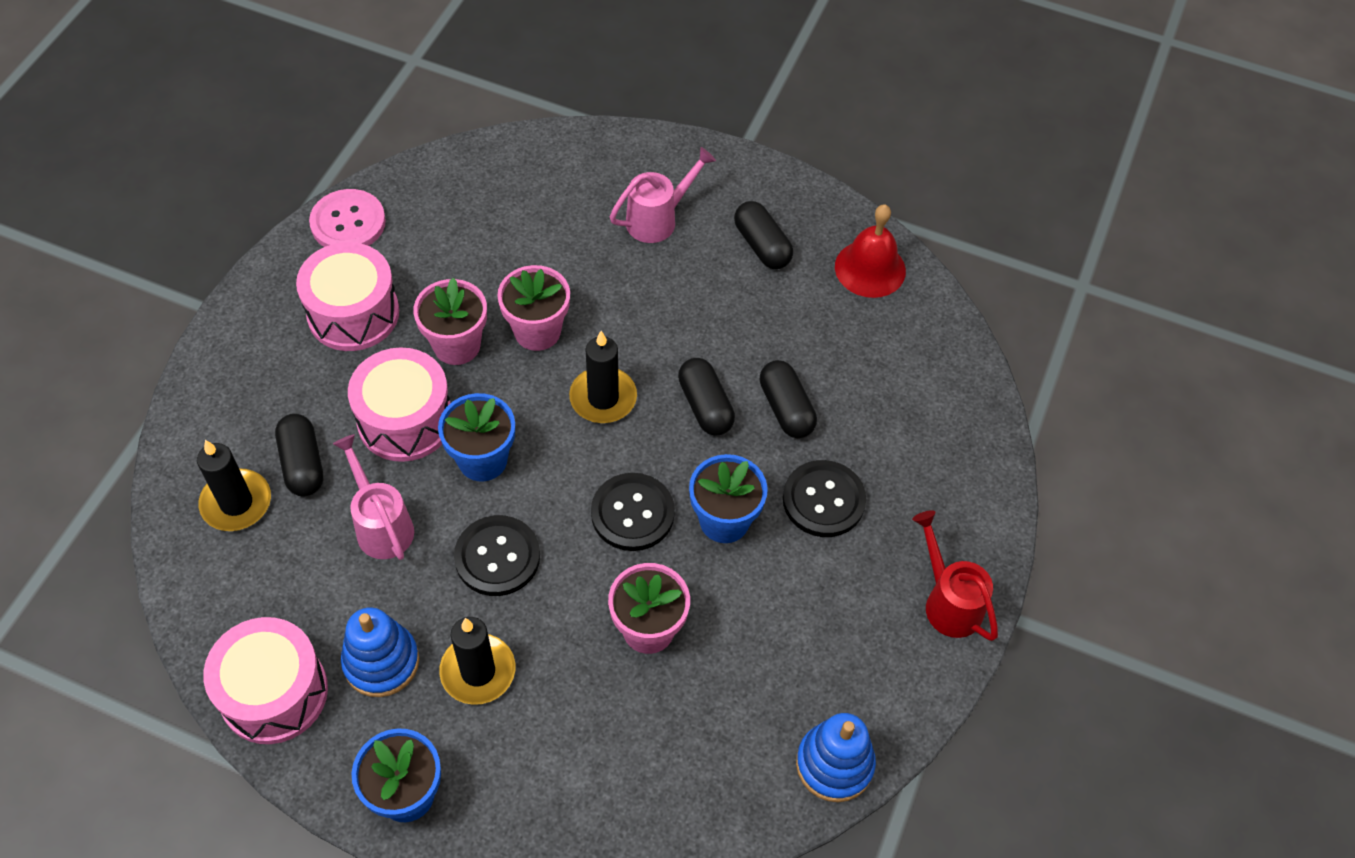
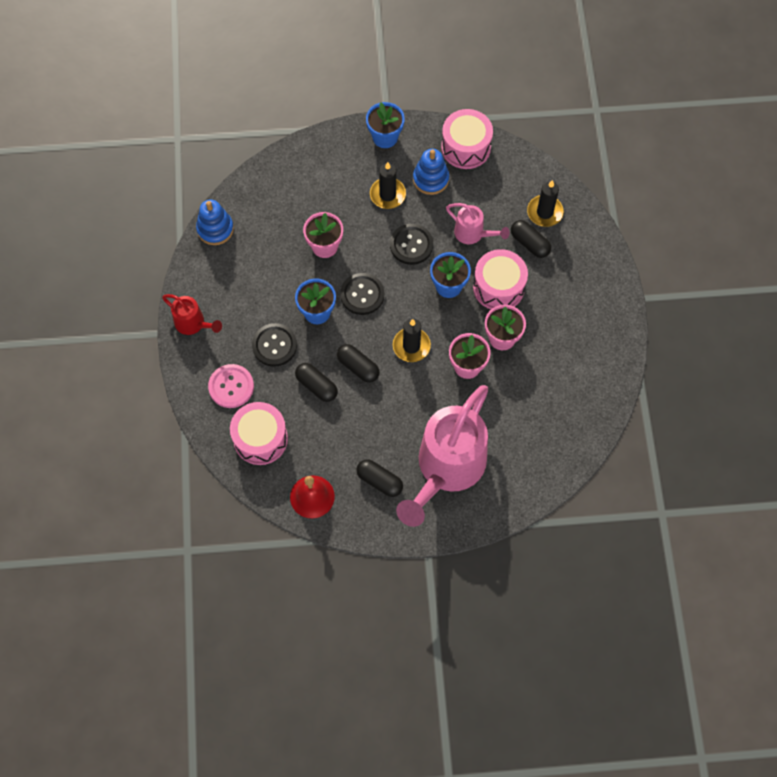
camera: 155 degrees right, 10 degrees up
pink drum [296,242,399,351] -> pink drum moved to [230,402,288,465]
pink button [309,189,386,247] -> pink button moved to [208,364,254,408]
pink watering can [610,147,716,243] -> pink watering can [396,385,488,527], size x2.19

